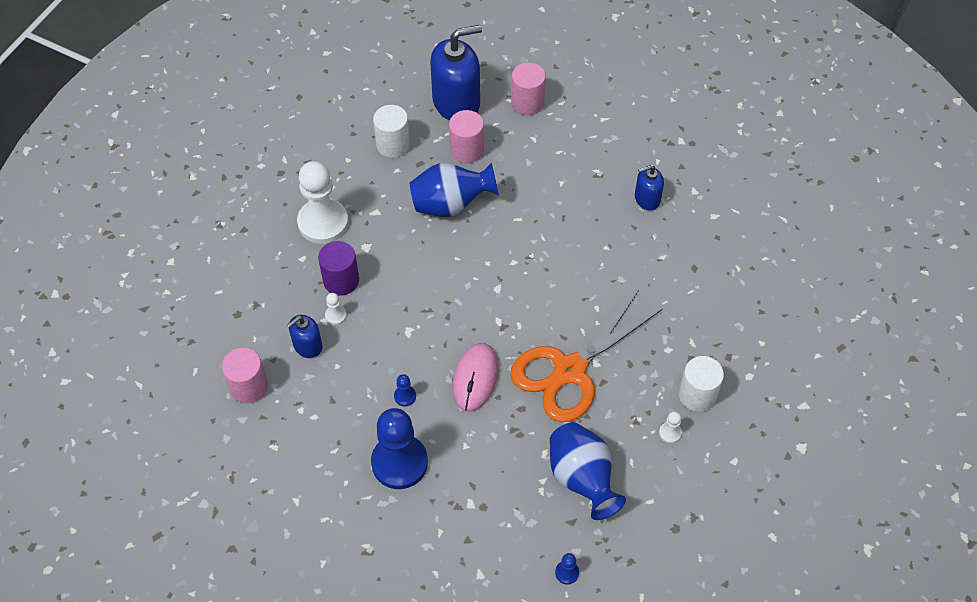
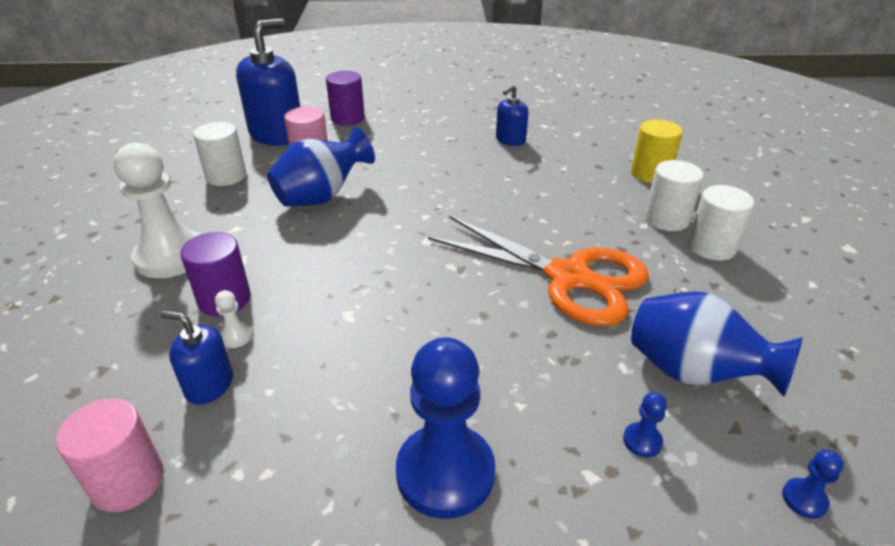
camera: 30 degrees left, 20 degrees down
blue soap dispenser [287,315,322,358] -> blue soap dispenser turned 90 degrees clockwise [160,311,233,405]
blue pawn [394,374,416,407] -> blue pawn moved to [623,392,667,457]
pink mouse [453,343,498,412] -> none
orange scissors [510,290,663,422] -> orange scissors turned 75 degrees counterclockwise [428,216,649,326]
pink cylinder [511,63,546,115] -> purple cylinder [326,71,365,126]
white pawn [659,411,682,443] -> none
none -> yellow cylinder [631,120,683,183]
none -> white cylinder [645,160,704,231]

